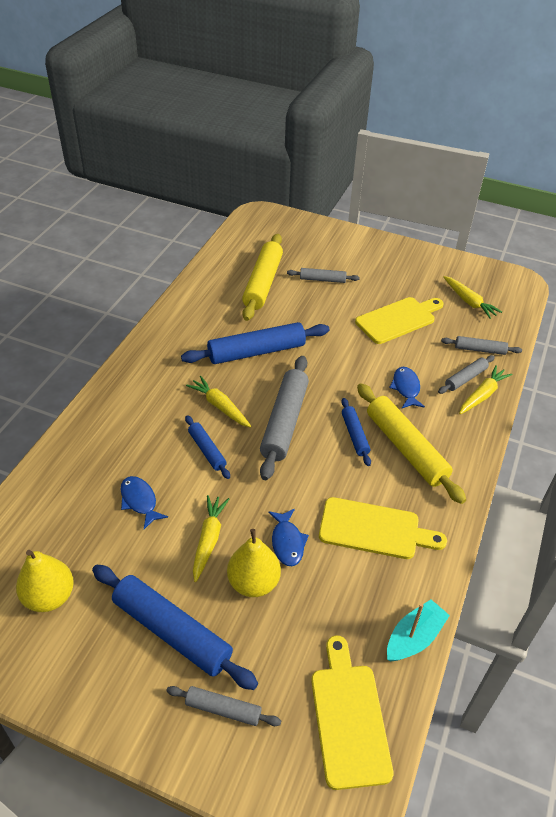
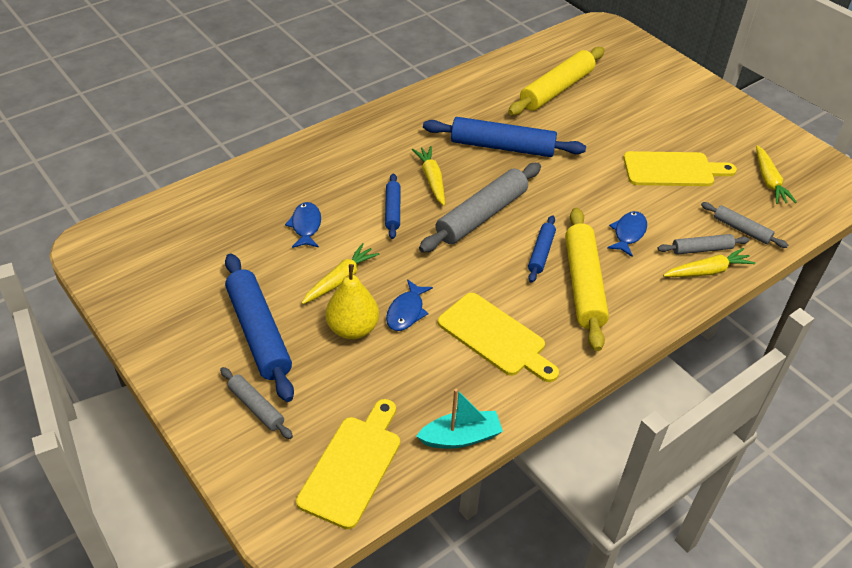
camera: 30 degrees right, 0 degrees up
yellow pear [16,550,74,612] -> none
grey rolling pin [287,268,360,283] -> none

